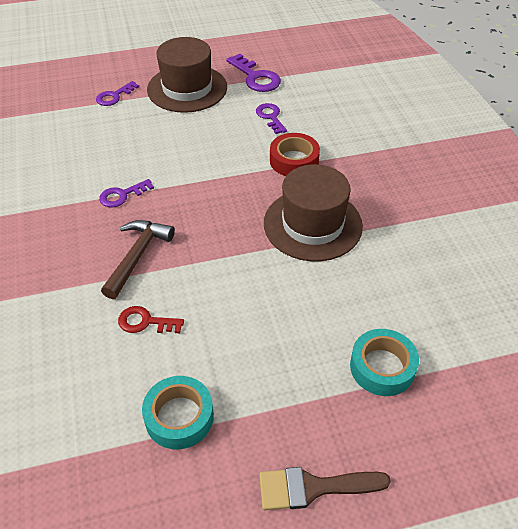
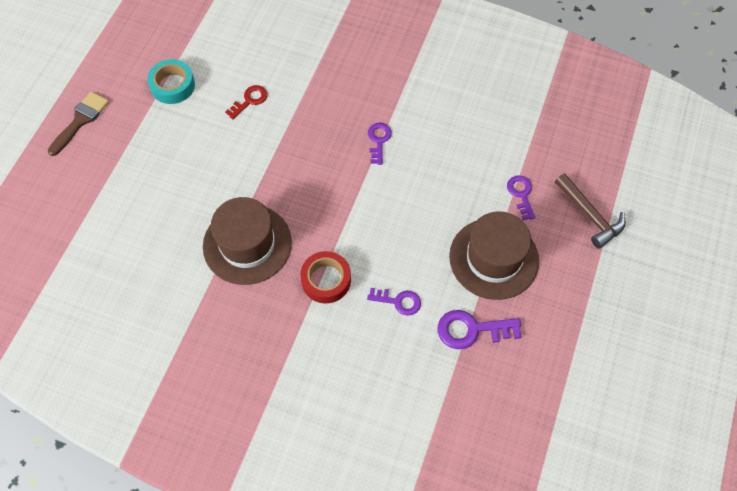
camera: 125 degrees right, 15 degrees up
brown hammer [101,220,175,299] -> brown hammer moved to [555,173,626,249]
turquoise tape [350,329,419,396] -> none

